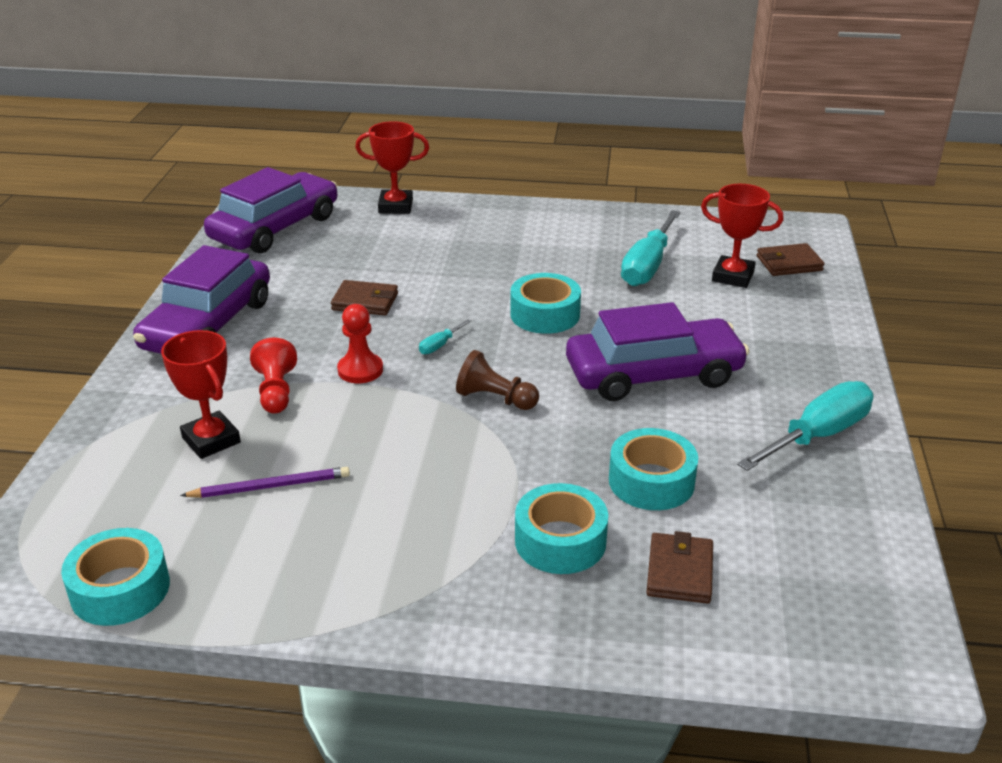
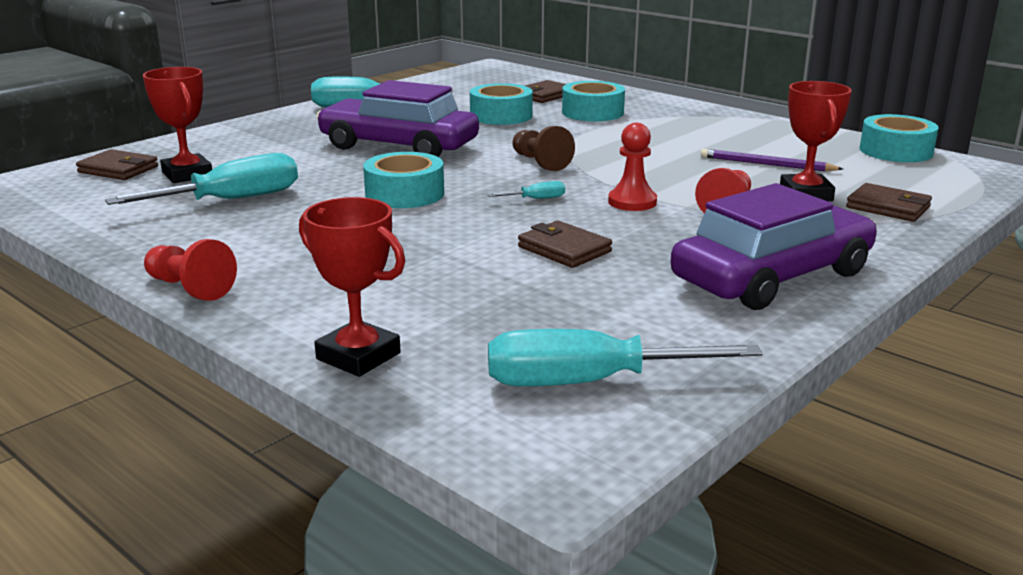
camera: 145 degrees left, 10 degrees down
purple car [204,167,337,253] -> turquoise screwdriver [488,329,763,386]
none -> red pawn [144,239,237,301]
none -> brown wallet [846,183,932,222]

